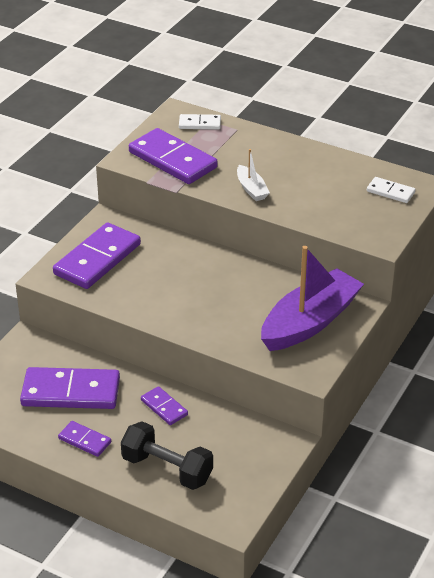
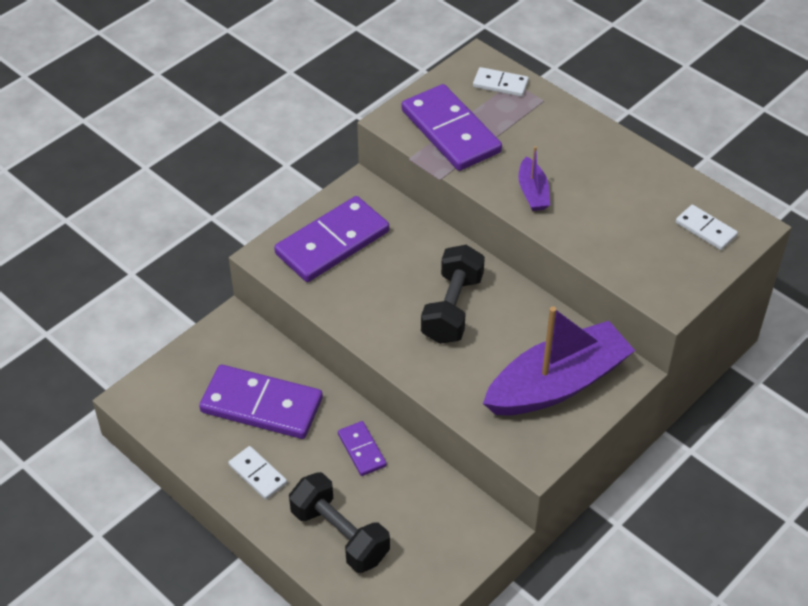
camera: 15 degrees right, 10 degrees up
purple domino [58,421,111,457] -> white domino [228,446,287,500]
white boat [237,149,270,201] -> purple boat [519,146,550,211]
none -> black dumbbell [421,245,485,344]

